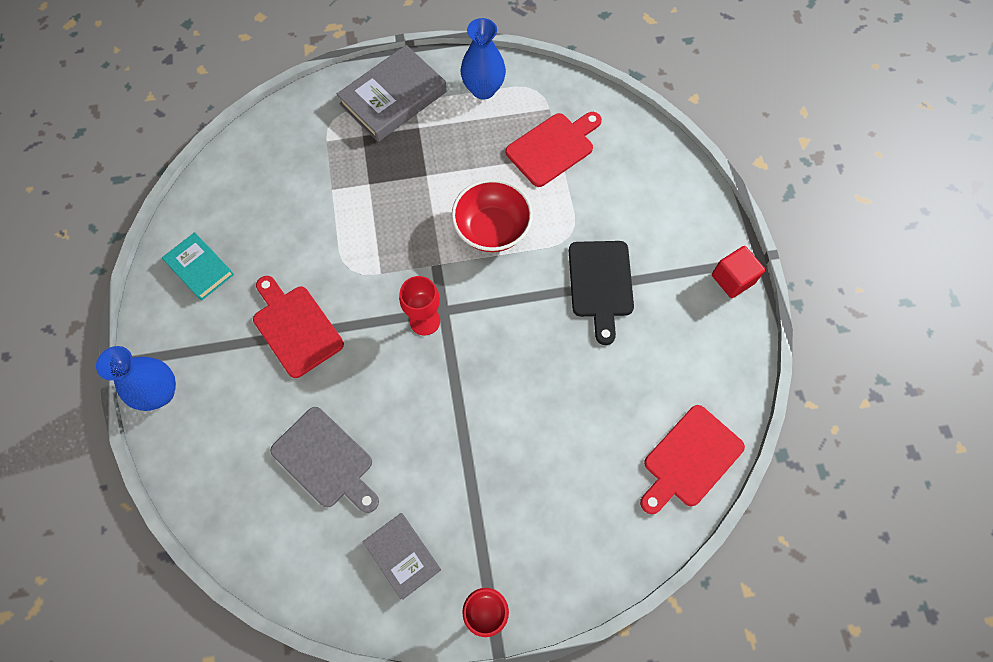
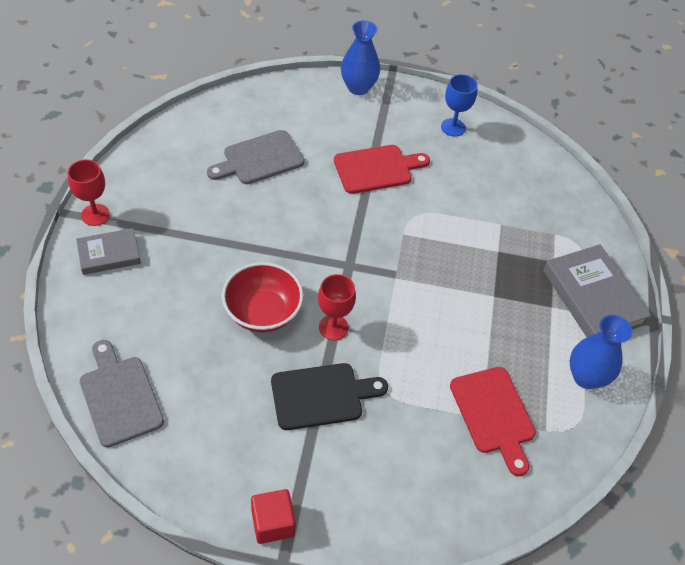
camera: 105 degrees right, 15 degrees down
turquoise book [162,232,234,301] -> blue goblet [441,74,478,137]
grey book [363,513,441,600] -> grey book moved to [76,228,141,275]
red goblet [399,276,440,336] -> red goblet moved to [318,274,356,340]
red bowl [452,179,533,252] -> red bowl moved to [222,262,303,333]
black cutting board [569,241,634,345] -> black cutting board turned 150 degrees clockwise [271,363,388,430]
red cutting board [640,405,745,514] -> grey cutting board [80,340,164,448]

